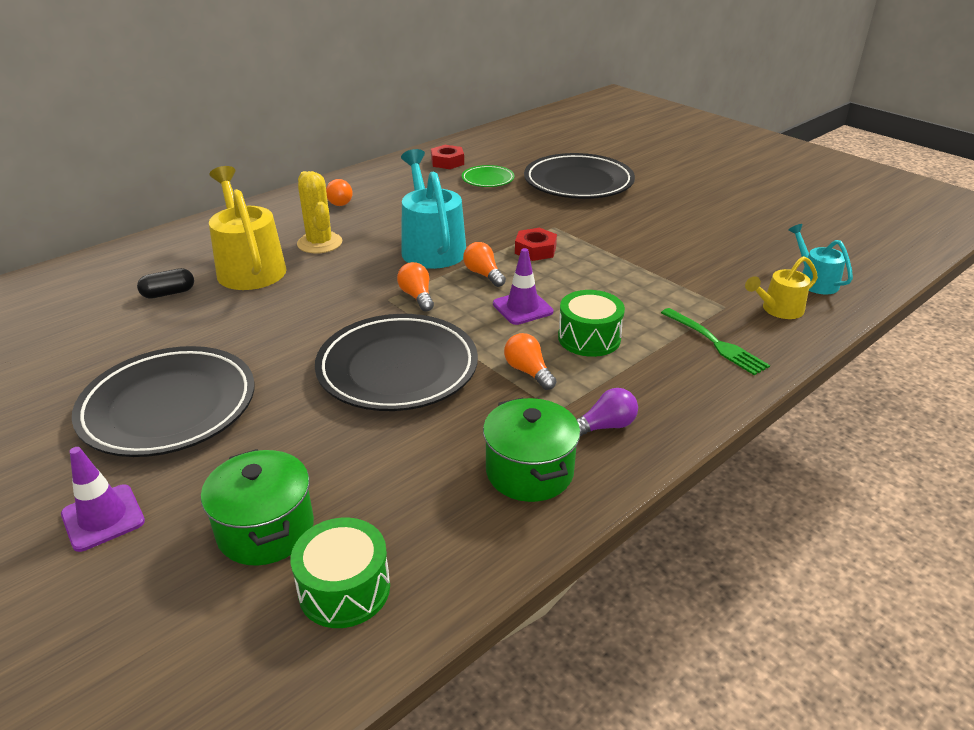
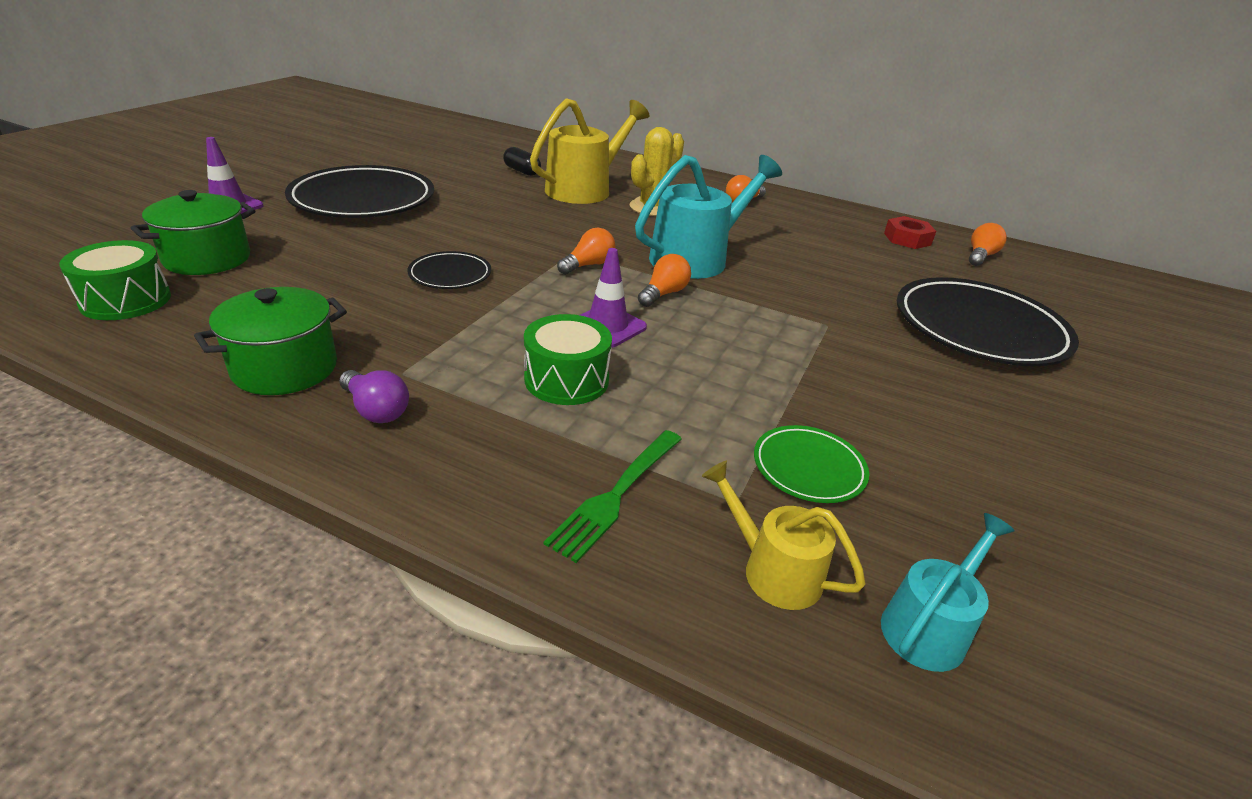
camera: 65 degrees right, 0 degrees up
black plate [315,314,478,411] -> black plate [407,251,491,289], size x0.49
green plate [462,165,515,187] -> green plate moved to [754,425,869,503]
orange light bulb [504,333,556,390] -> orange light bulb moved to [969,223,1007,266]
red nut [515,228,557,261] -> none

